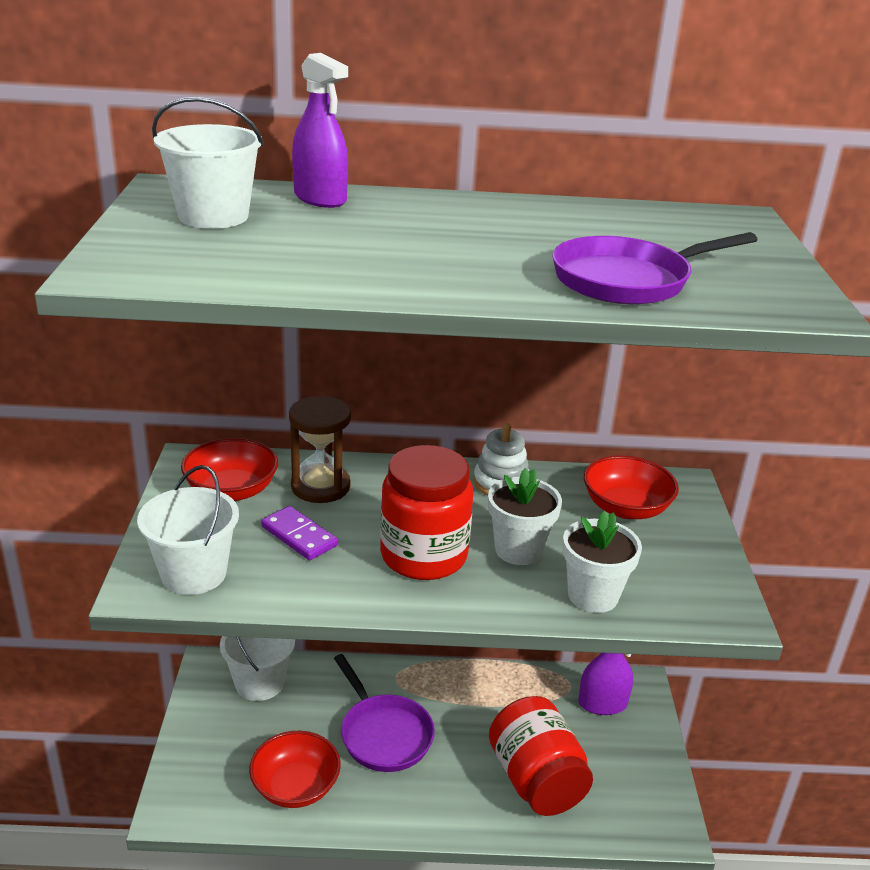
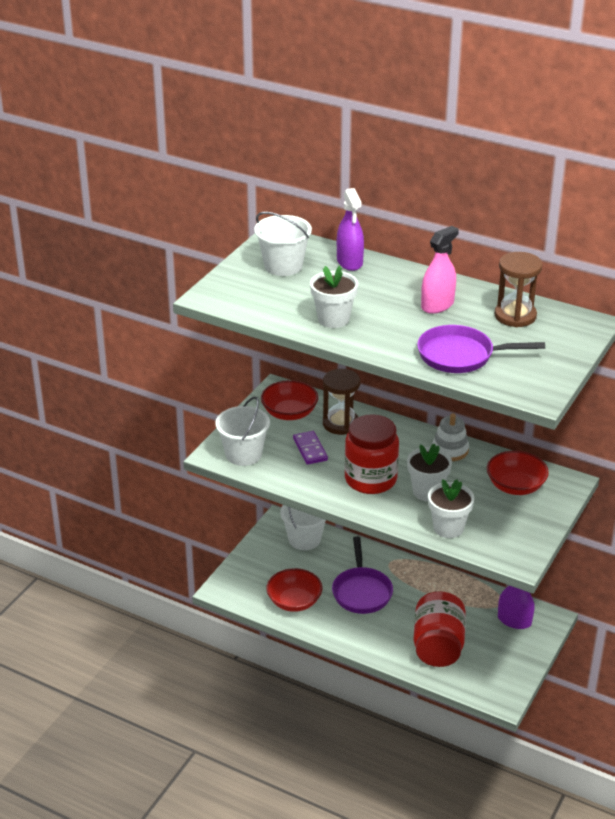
camera: 30 degrees right, 5 degrees up
none -> white flower pot [310,266,358,328]
none -> pink spray bottle [421,226,459,314]
none -> brown hourglass [494,252,542,327]

